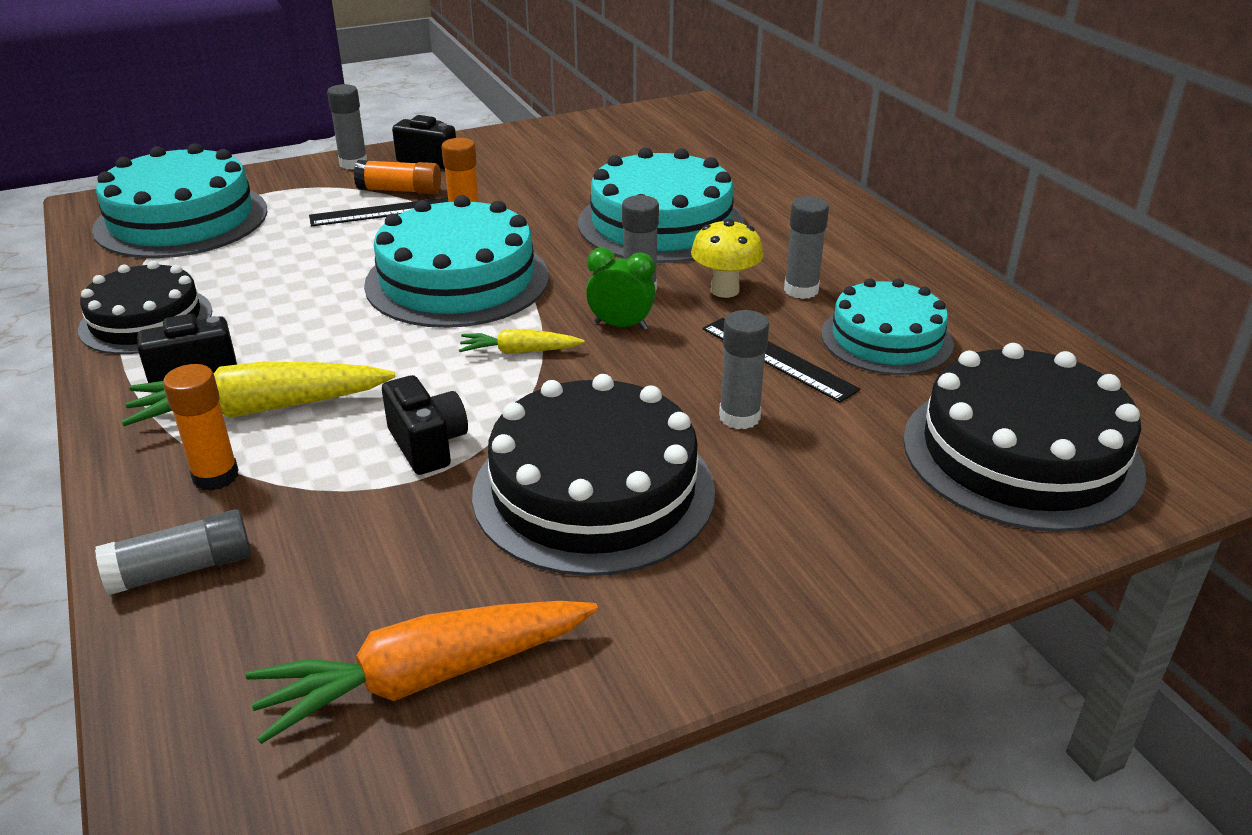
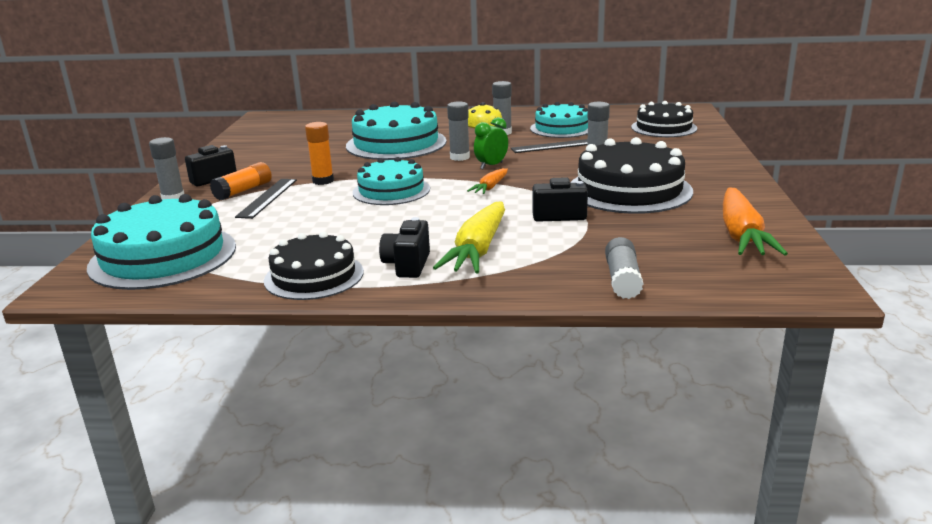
camera: 60 degrees left, 10 degrees down
orange glue stick [163,364,239,491] -> none
turquoise cake [364,195,549,328] -> turquoise cake [352,157,430,205], size x0.65
yellow carrot [459,329,584,354] -> orange carrot [467,168,508,194]
black cake [903,343,1147,532] -> black cake [631,101,697,137], size x0.65

